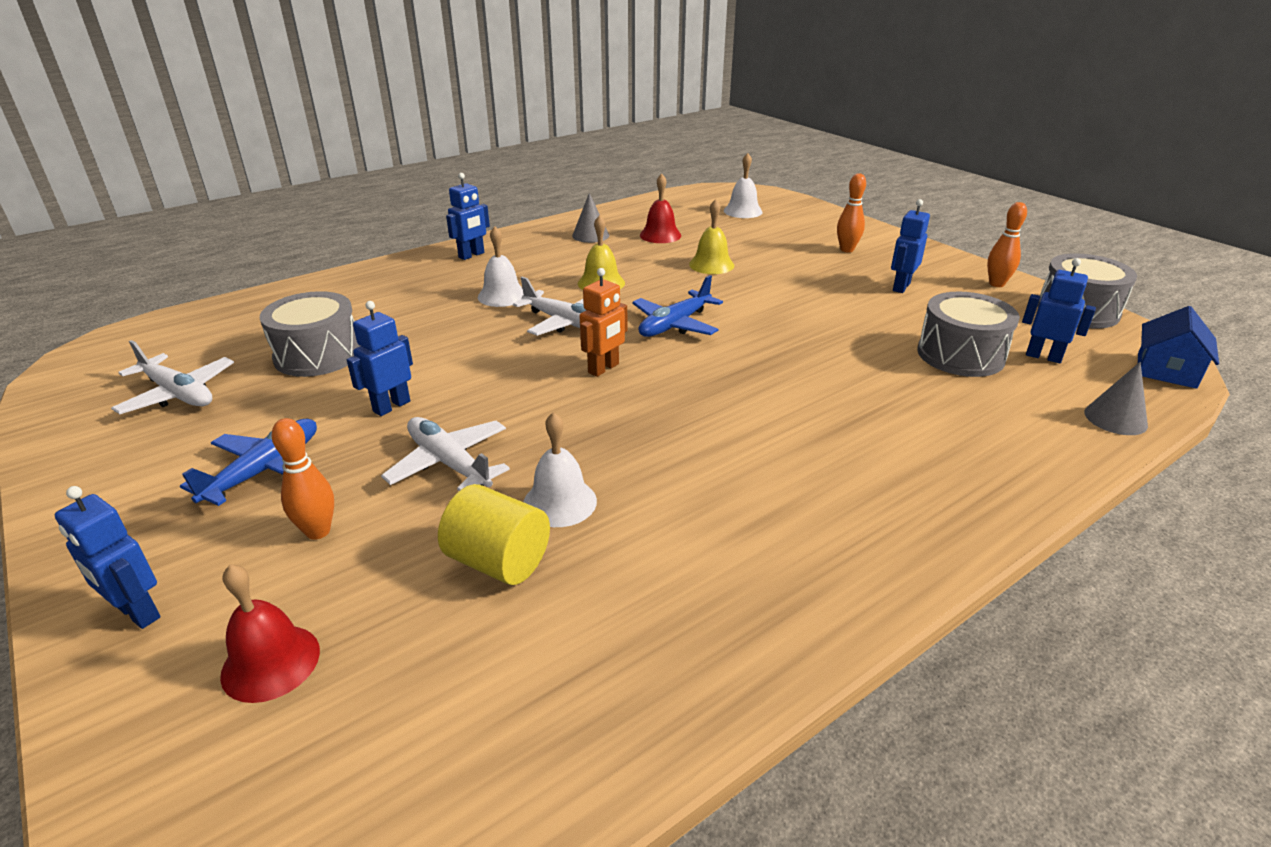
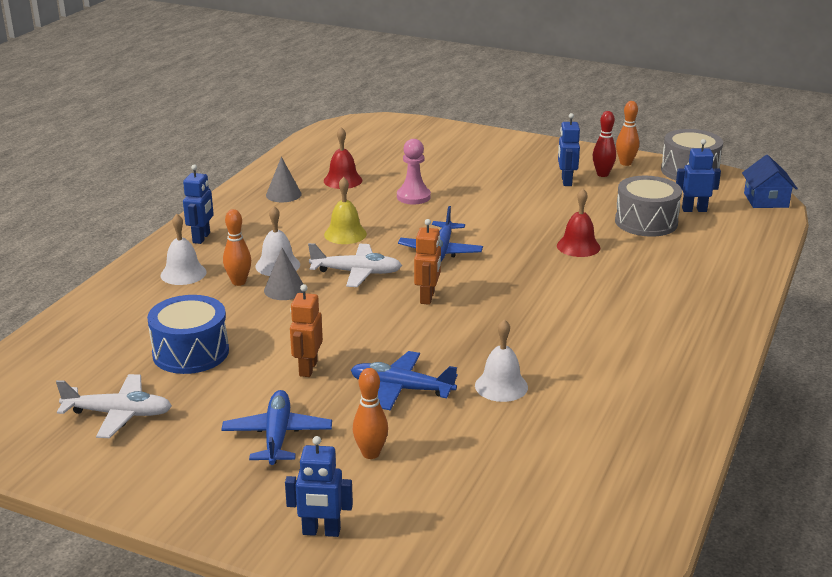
camera: 30 degrees left, 5 degrees down
red bell [220,564,320,703] -> red bell moved to [557,189,600,257]
grey drum [260,291,360,377] -> blue drum [147,295,229,374]
blue robot [347,301,413,416] -> orange robot [290,284,323,377]
white plane [381,417,510,491] -> blue plane [351,351,458,410]
yellow cylinder [438,484,550,585] -> none
yellow bell [689,199,734,274] -> pink pawn [397,139,431,204]
white bell [724,153,763,218] -> white bell moved to [161,214,206,285]
orange bowling pin [837,173,866,252] -> orange bowling pin moved to [223,209,251,286]
grey cone [1084,362,1148,435] -> grey cone moved to [264,248,303,300]
none -> red bowling pin [593,111,616,177]

